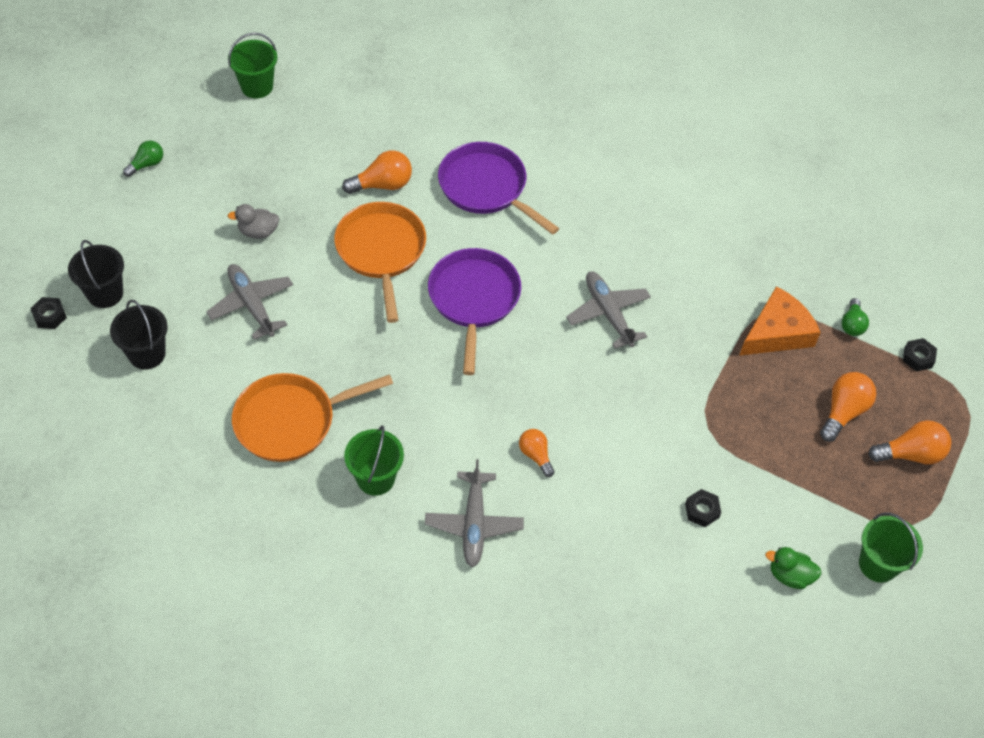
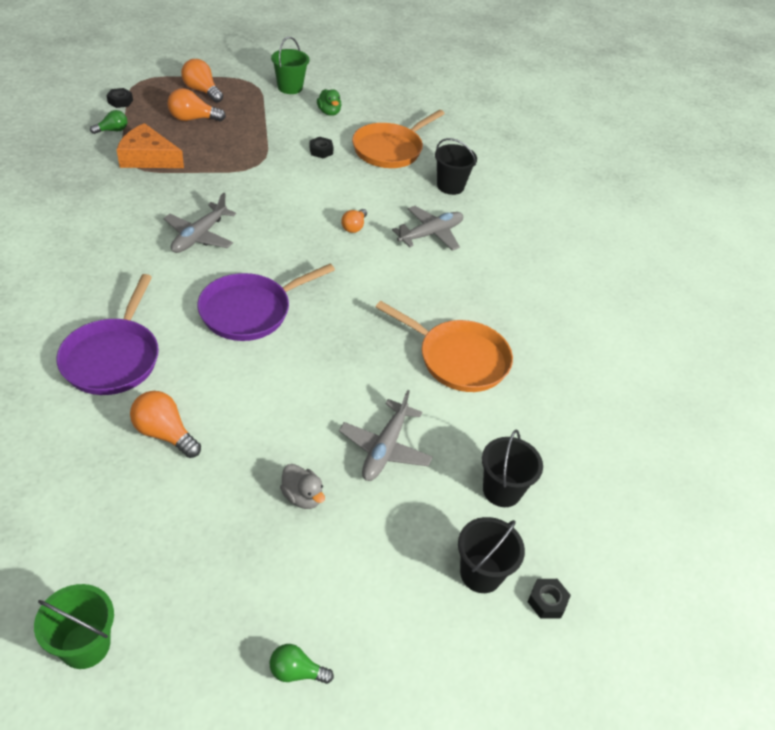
camera: 130 degrees left, 10 degrees down
orange pan [334,202,426,323] -> orange pan moved to [352,110,444,168]
green bucket [344,425,404,496] -> none
none -> black bucket [435,138,477,195]

